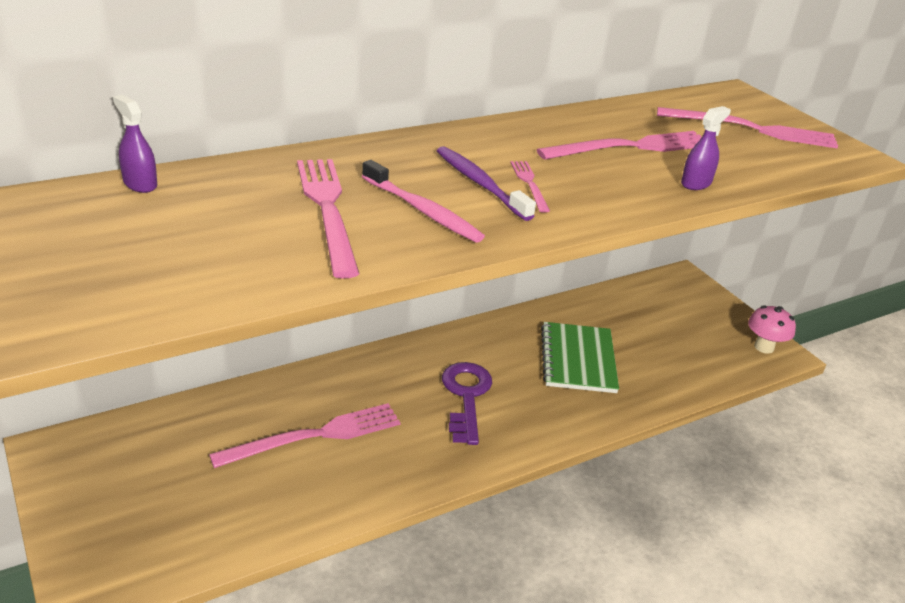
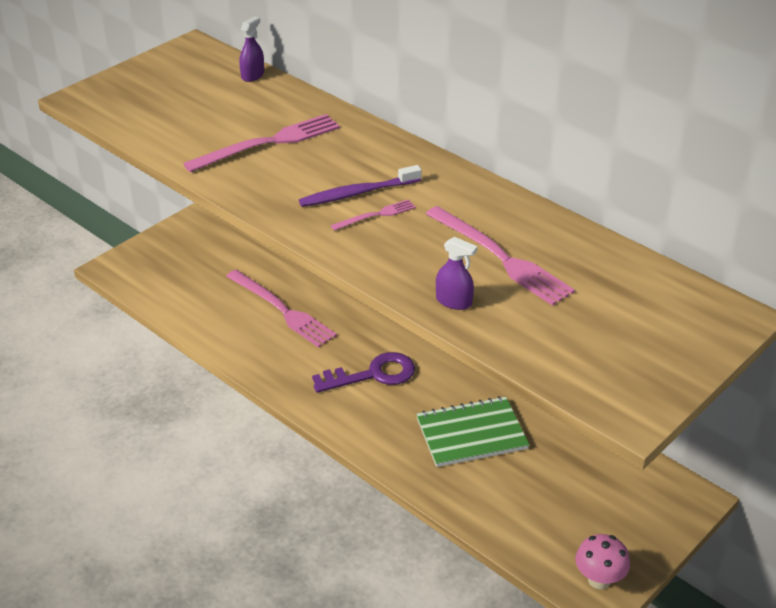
camera: 75 degrees right, 5 degrees up
pink toothbrush [362,160,485,243] -> none
purple toothbrush [437,146,536,221] -> purple toothbrush turned 150 degrees counterclockwise [299,165,421,207]
pink fork [657,107,838,148] -> none

